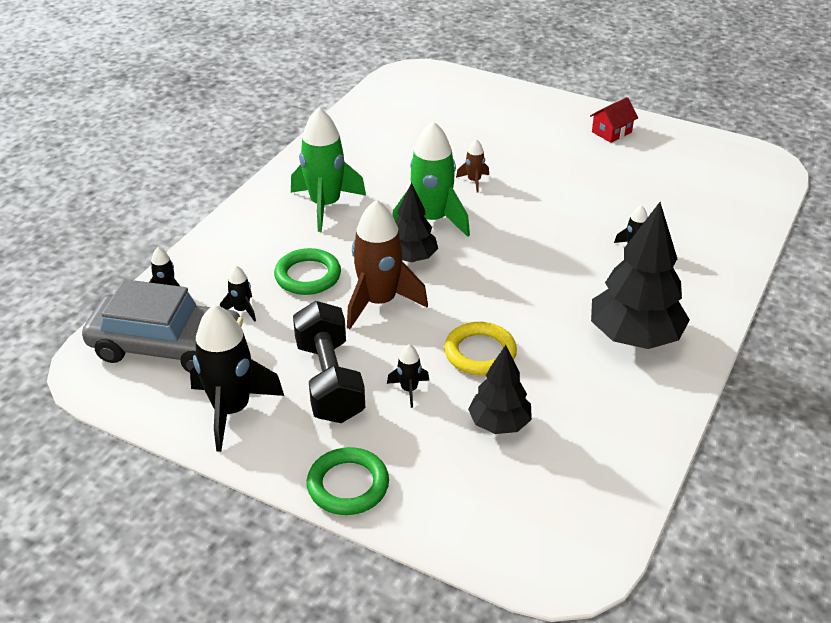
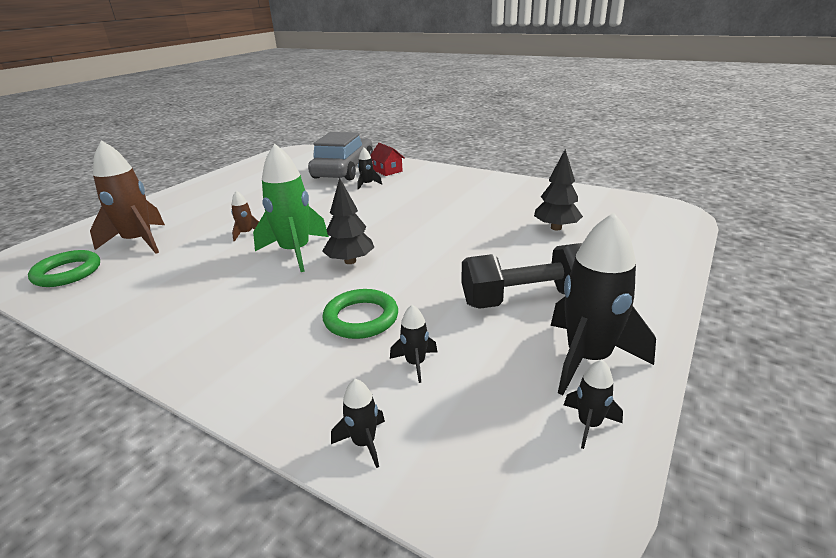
camera: 85 degrees left, 10 degrees down
grey car [82,279,243,373] -> grey car moved to [308,132,373,180]
green rocket [291,108,366,232] -> none
green ring [307,447,389,515] -> green ring moved to [28,250,100,287]
brown rocket [347,200,428,329] -> brown rocket moved to [90,140,165,254]
black rocket [387,344,429,408] -> black rocket moved to [564,360,623,449]
yellow ring [444,322,517,375] -> none
red house [590,97,638,143] -> red house moved to [370,143,405,176]
black tree [591,202,690,349] -> none

